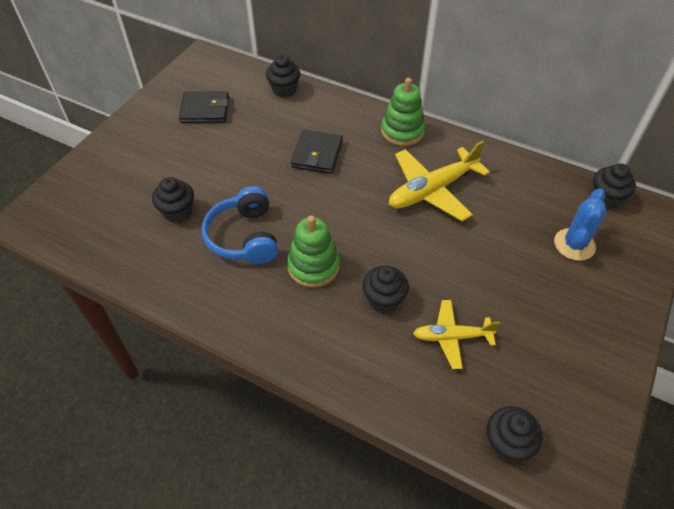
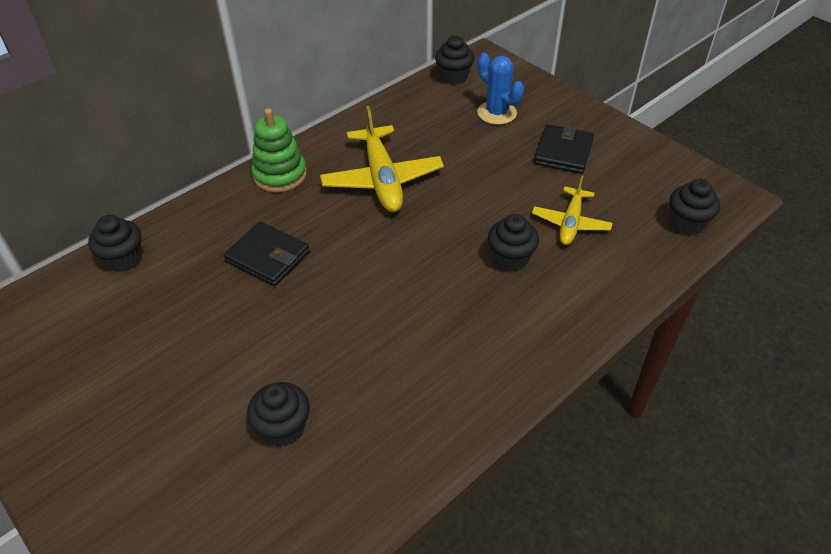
camera: 70 degrees left, 5 degrees down
black wallet [179,91,229,123] -> black wallet moved to [534,124,594,174]
blue headphones [202,186,278,264] -> none
green stacking toy [287,215,340,288] -> none

